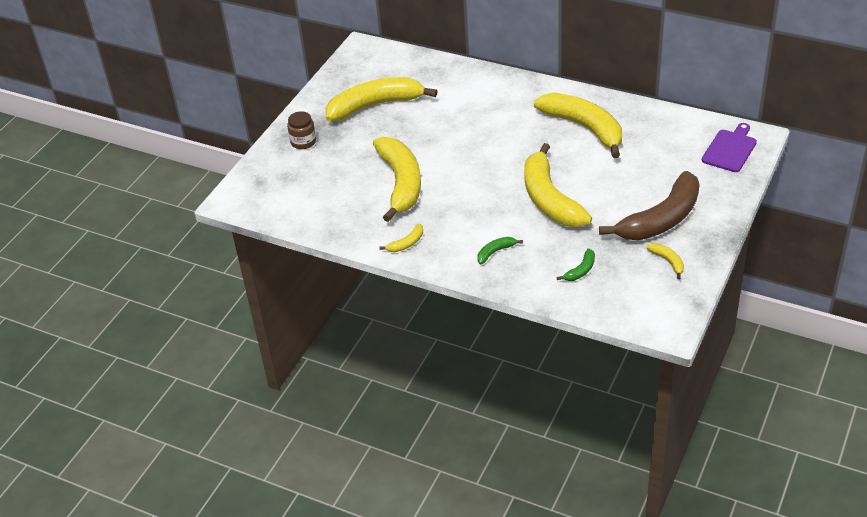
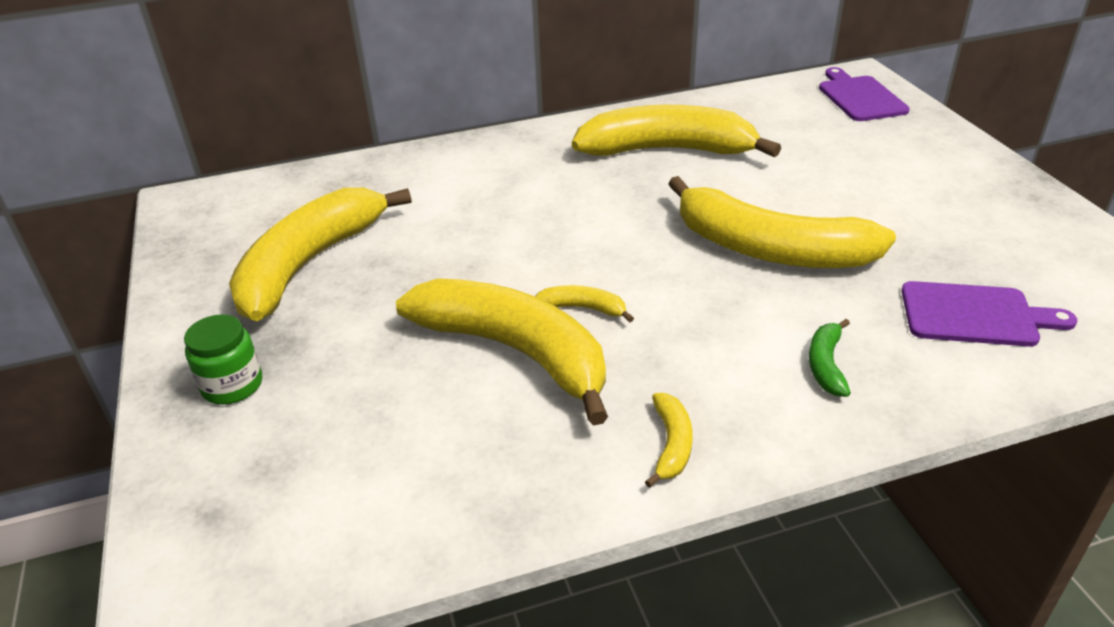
camera: 45 degrees left, 5 degrees down
brown jar [287,111,316,149] -> green jar [184,314,262,405]
green banana [556,248,595,281] -> purple cutting board [901,281,1077,347]
brown banana [599,171,700,240] -> none
yellow banana [646,243,684,279] -> yellow banana moved to [535,285,634,322]

